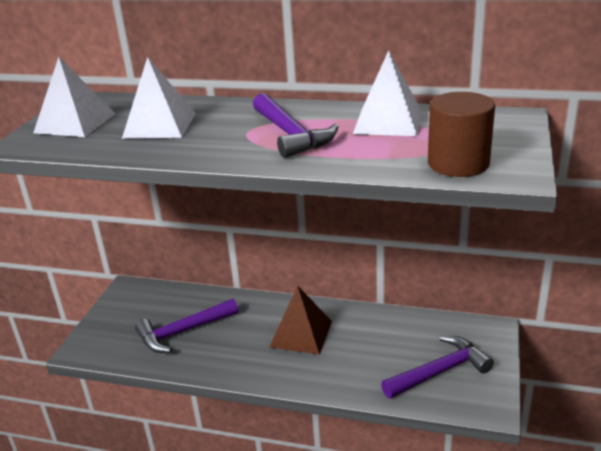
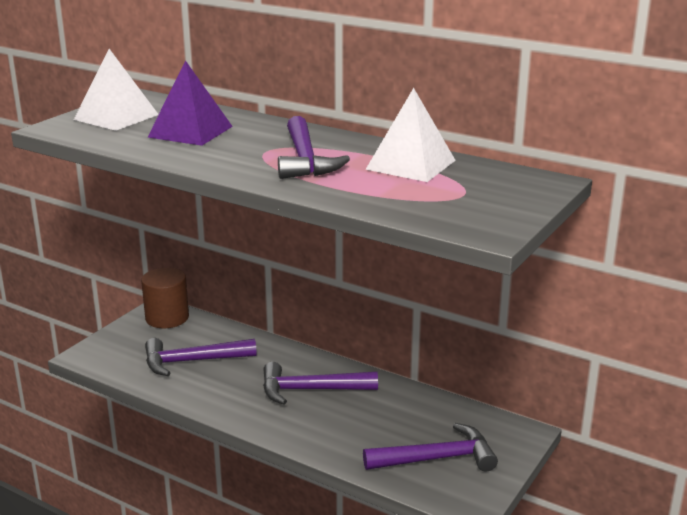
camera: 15 degrees right, 5 degrees down
white pyramid [122,57,196,139] -> purple pyramid [147,60,233,146]
brown pyramid [269,285,332,355] -> purple hammer [263,362,378,405]
brown cylinder [428,92,495,177] -> brown cylinder moved to [141,268,189,328]

